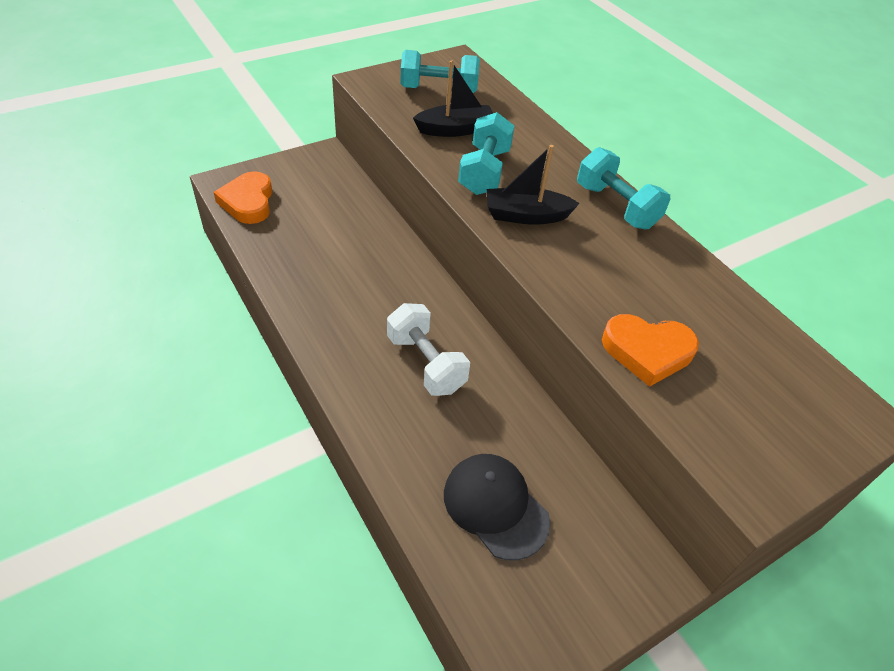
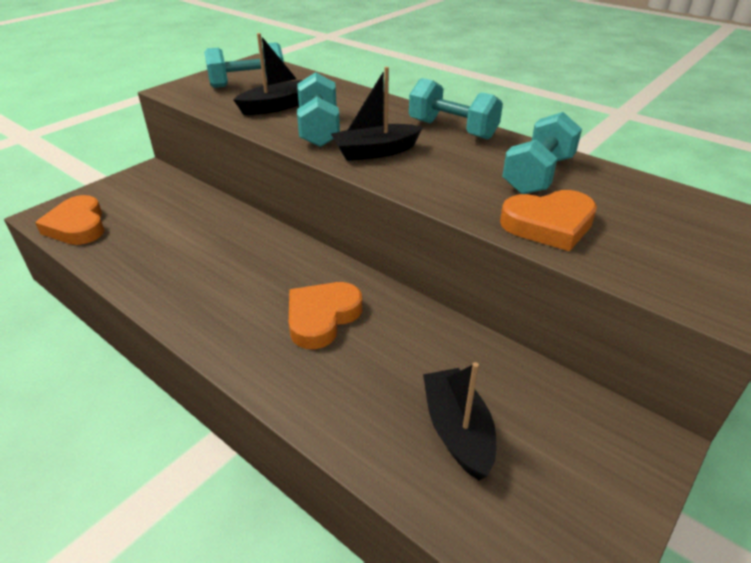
camera: 15 degrees left, 10 degrees down
white dumbbell [387,303,470,396] -> orange heart [289,282,362,349]
black cap [444,454,550,561] -> black boat [423,362,496,480]
none -> turquoise dumbbell [502,112,582,194]

